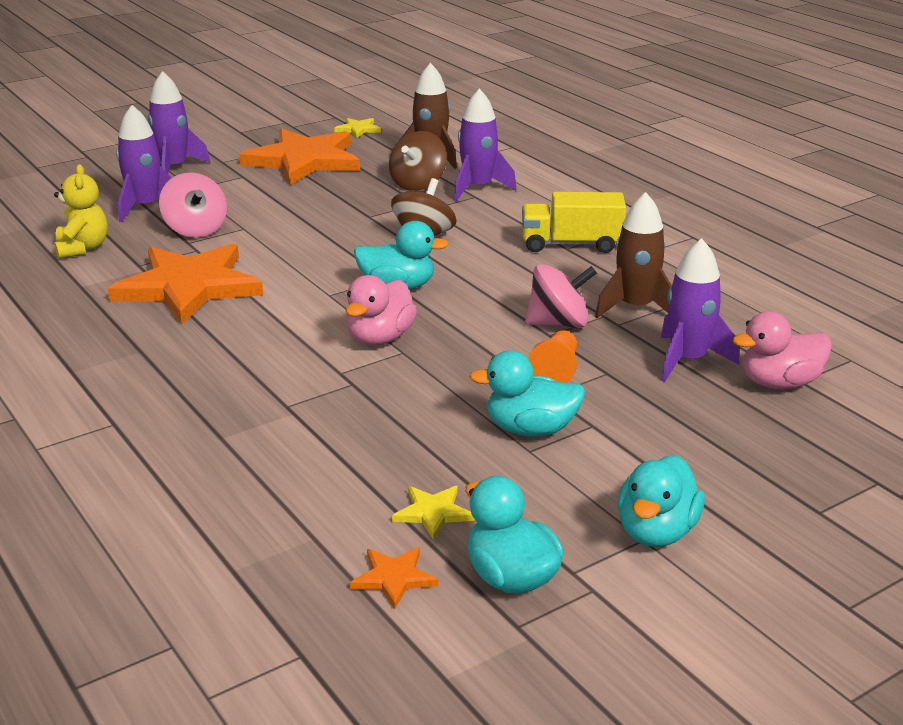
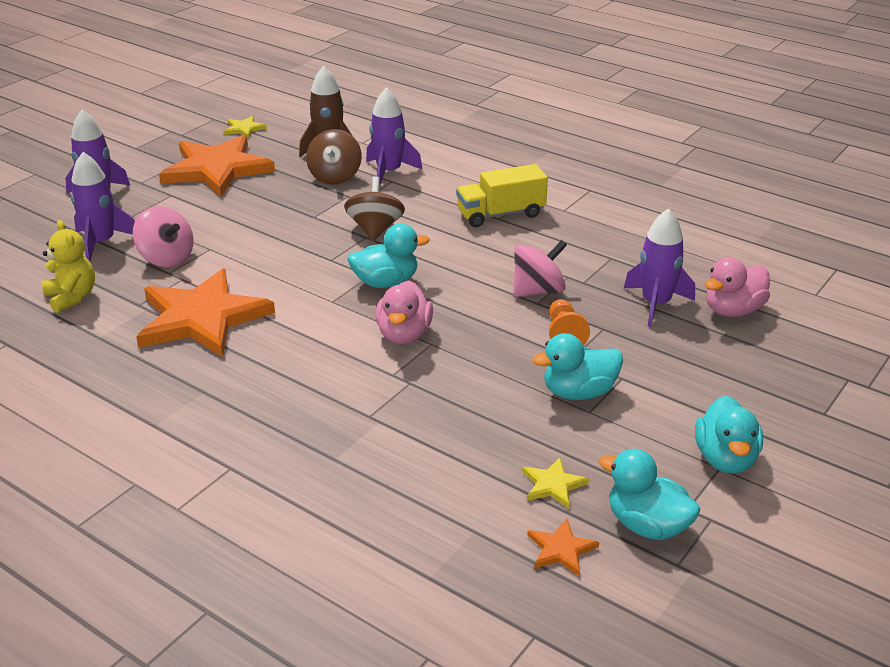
camera: 20 degrees left, 5 degrees up
brown rocket [595,192,672,318] -> none

